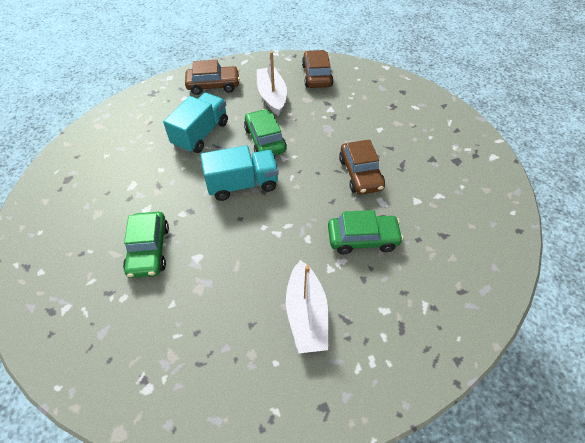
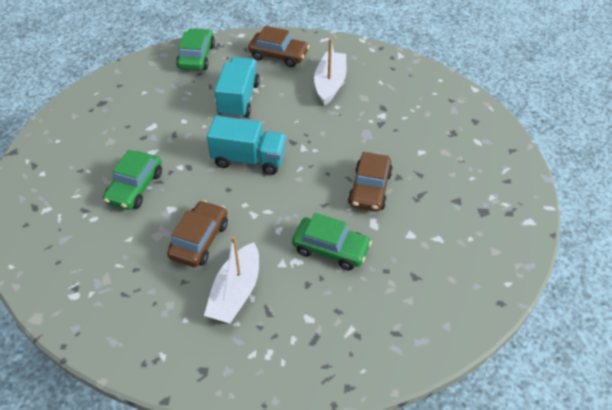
camera: 25 degrees right, 5 degrees down
turquoise truck [163,93,228,153] -> turquoise truck turned 45 degrees counterclockwise [215,57,260,119]
green car [244,109,287,155] -> green car moved to [176,28,215,71]
brown car [302,50,334,88] -> brown car moved to [167,200,228,267]

